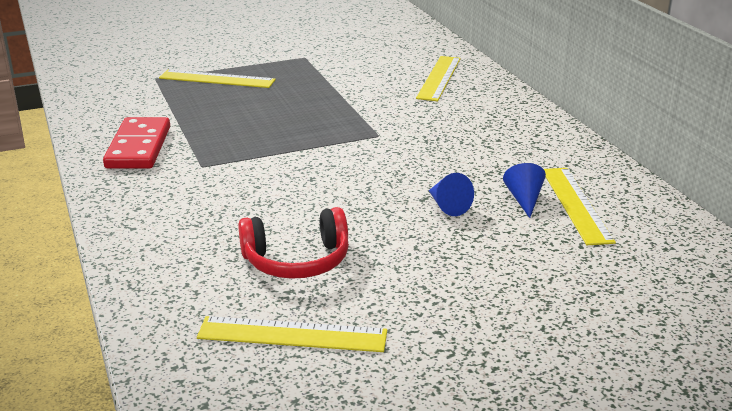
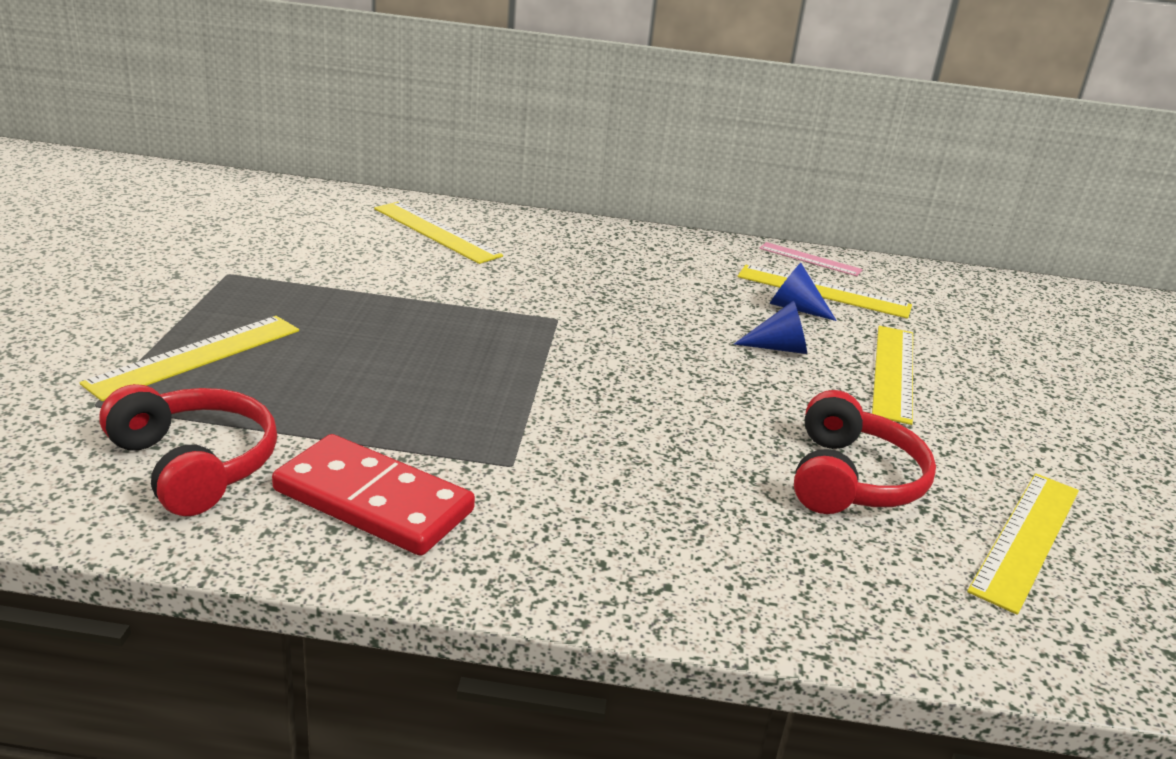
camera: 65 degrees left, 0 degrees up
none -> red headphones [99,384,277,516]
none -> pink ruler [759,242,863,276]
none -> yellow ruler [872,326,913,425]

